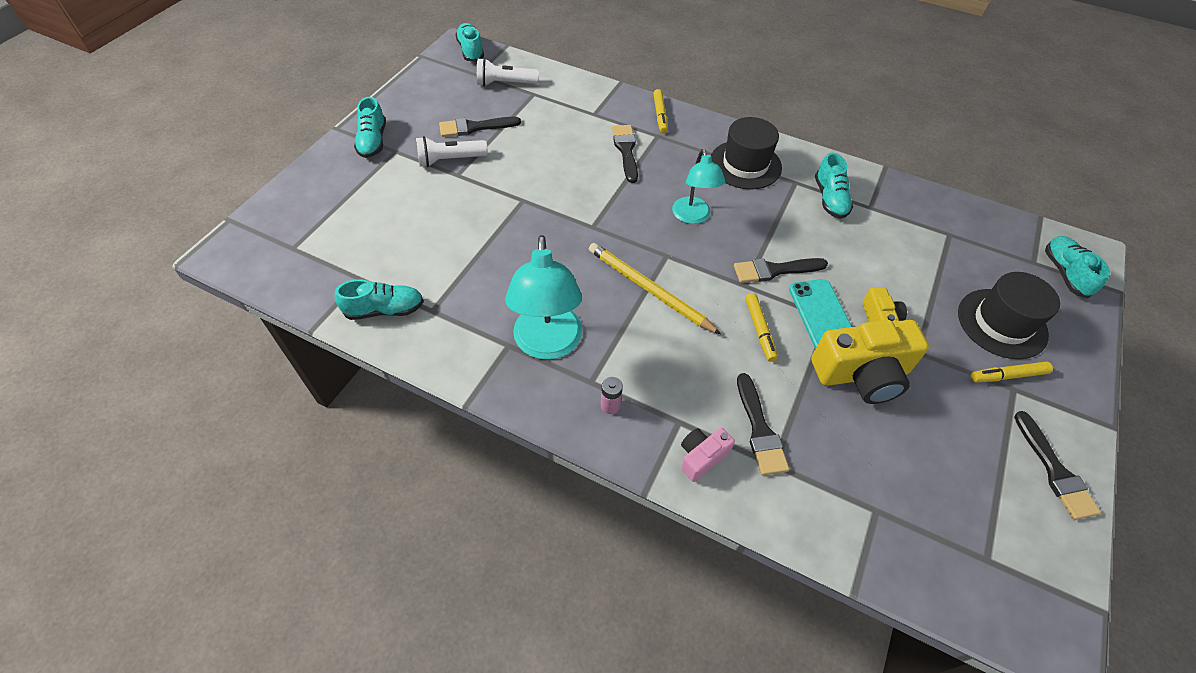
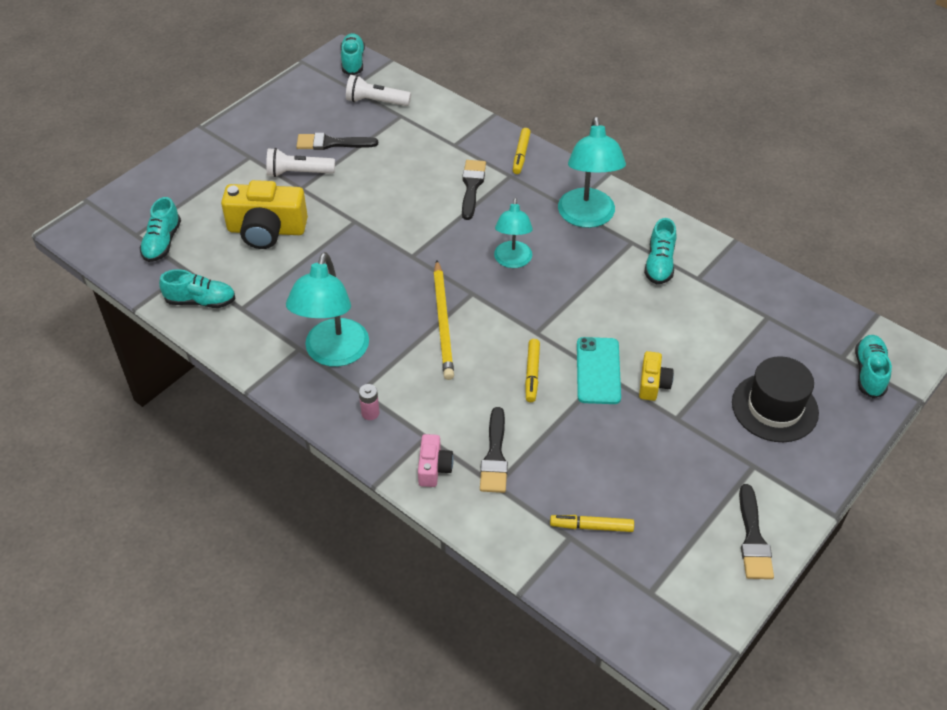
camera: 15 degrees right, 5 degrees down
turquoise shoe [354,97,386,158] -> turquoise shoe moved to [140,197,181,262]
yellow pencil [589,243,721,334] -> yellow pencil turned 150 degrees counterclockwise [434,260,454,380]
pink camera [681,428,735,482] -> pink camera turned 120 degrees clockwise [418,434,454,487]
black hat [711,117,782,190] -> turquoise lamp [558,117,626,228]
black brush [734,258,828,283] -> none
yellow camera [811,320,929,404] -> yellow camera moved to [221,180,308,249]
yellow marker [971,362,1053,382] -> yellow marker moved to [550,515,634,532]

